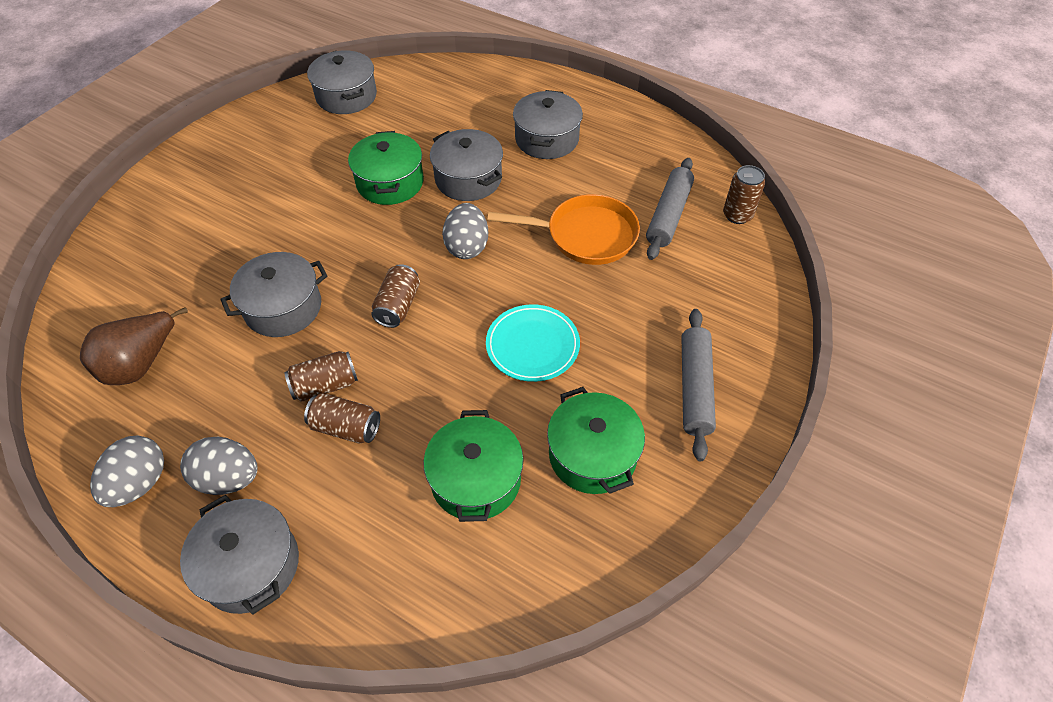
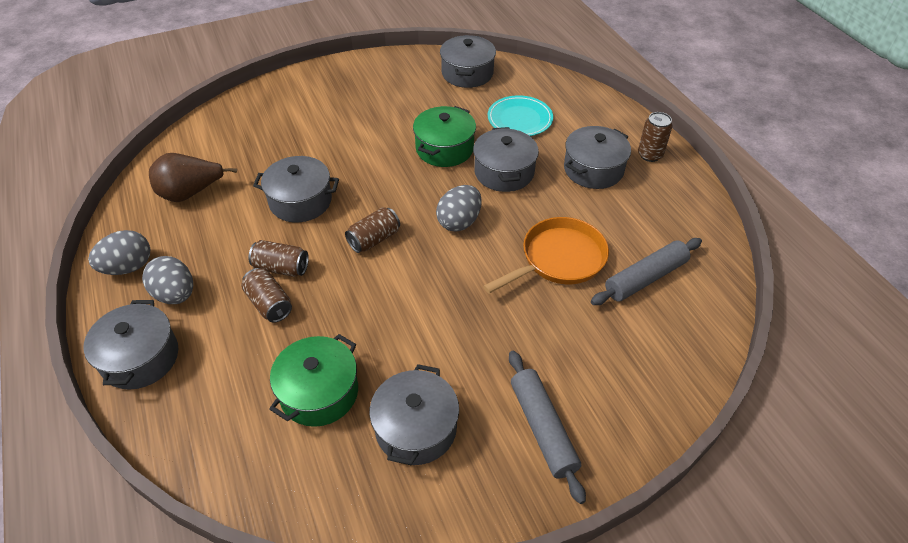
camera: 35 degrees right, 5 degrees down
turquoise plate [486,304,580,382] -> turquoise plate moved to [488,95,553,136]
orange pan [488,194,640,265] -> orange pan turned 75 degrees counterclockwise [483,217,609,294]
green pot [547,387,645,494] -> grey pot [369,364,459,465]
grey rolling pin [682,309,716,461] -> grey rolling pin turned 60 degrees counterclockwise [509,351,586,504]
brown can [723,165,765,224] -> brown can moved to [638,112,673,162]

